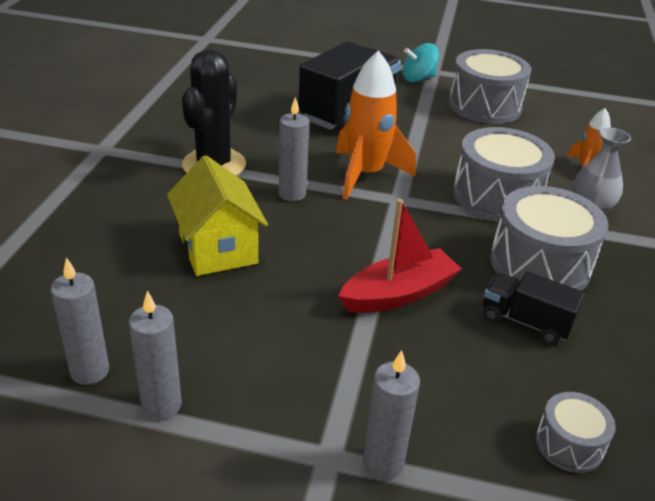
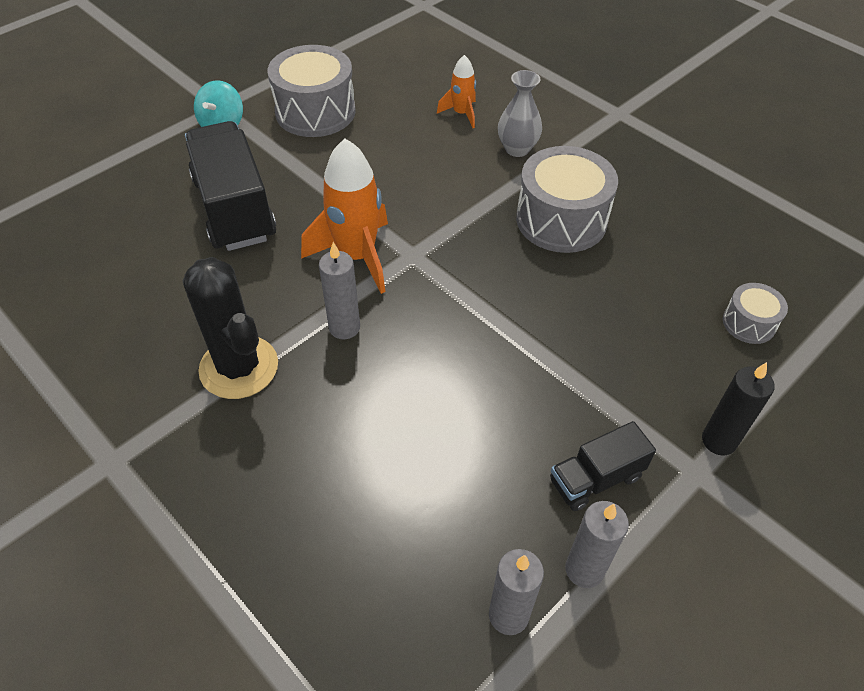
camera: 55 degrees left, 15 degrees up
yellow house [167,155,268,276] -> none
red boat [338,199,461,313] -> none
grey candle [363,350,420,480] -> black candle [702,362,775,455]
grey drum [453,127,555,222] -> none
black truck [483,271,585,344] -> black truck moved to [550,421,656,511]

